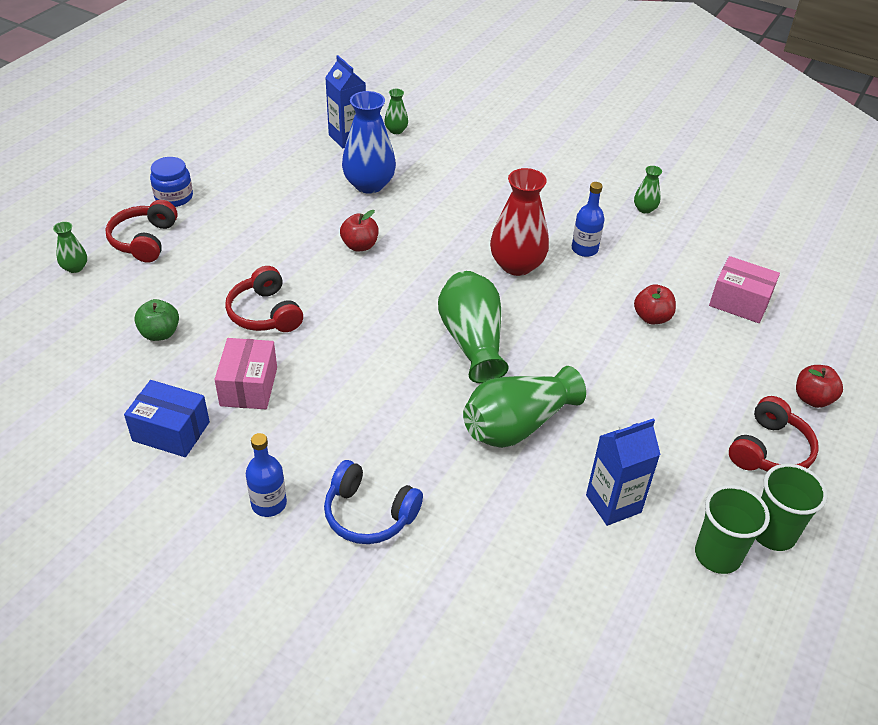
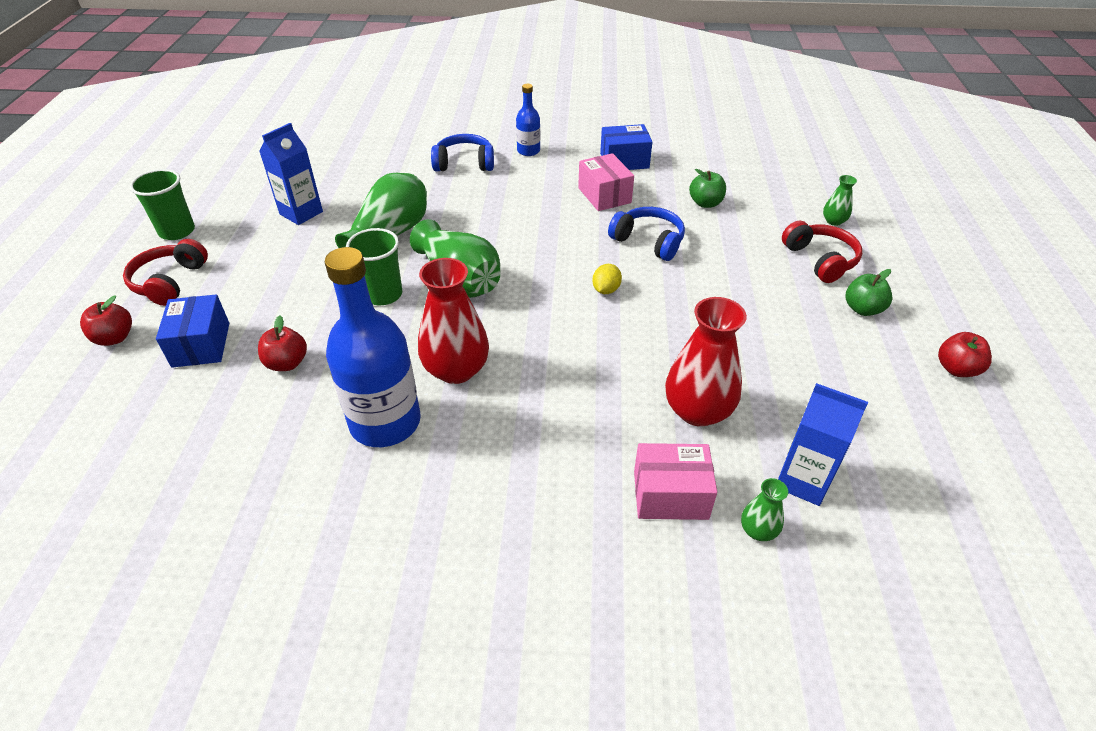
camera: 155 degrees right, 0 degrees up
blue jar [150,157,193,207] -> green apple [846,269,892,316]
red headphones [225,266,303,332] -> blue headphones [608,207,685,261]
red apple [340,210,379,251] -> red apple moved to [938,332,992,377]
blue vase [342,91,396,194] -> red vase [665,297,747,427]
blue bottle [572,182,605,257] -> blue bottle [325,247,421,447], size x2.02
green vase [634,166,662,214] -> none
green cup [695,485,770,574] -> green cup moved to [346,228,402,305]
pink box [709,256,780,323] -> pink box moved to [634,443,717,520]
none -> blue box [156,294,229,368]
none -> yellow lemon [592,264,622,294]

